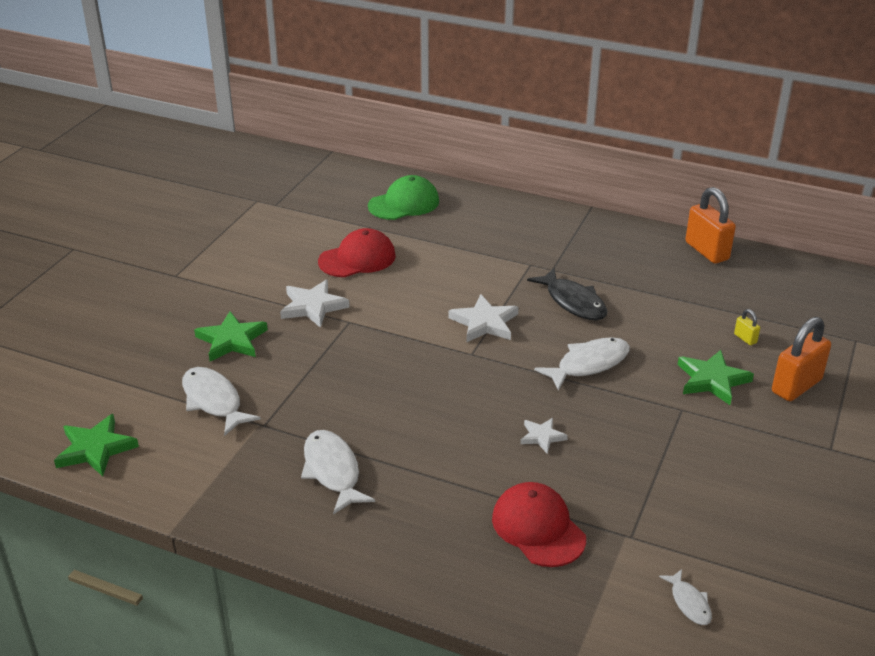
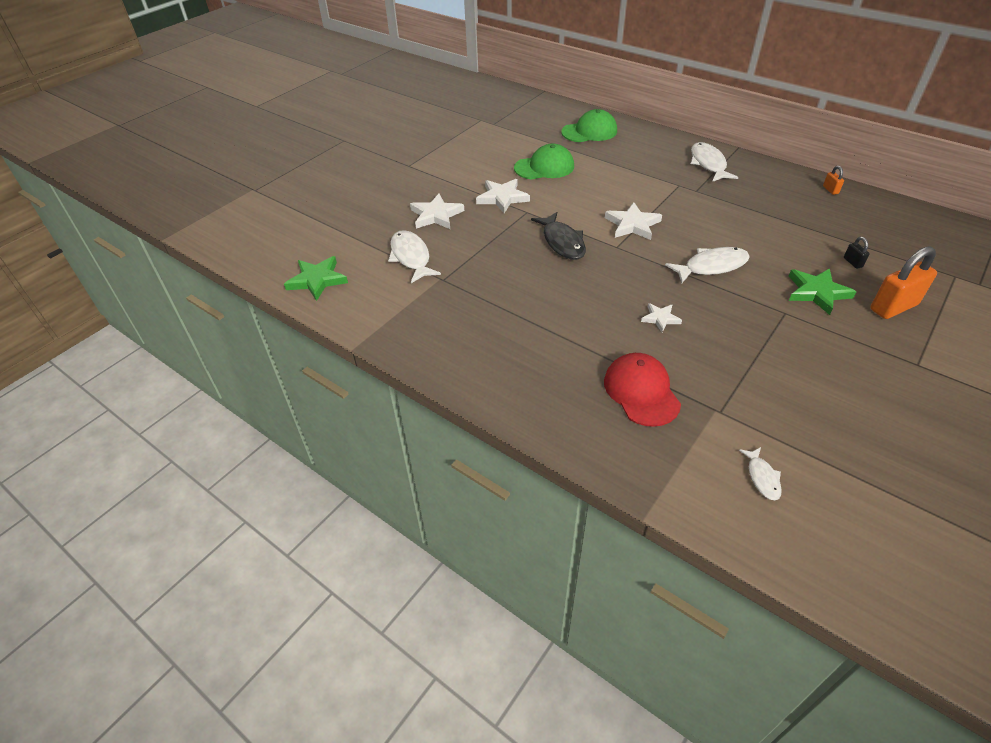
camera: 15 degrees right, 10 degrees up
green star [194,311,268,362] -> white star [410,194,464,229]
white fish [301,430,375,514] -> white fish moved to [691,142,738,182]
red cap [318,228,396,277] -> green cap [514,144,574,180]
black fish [527,268,608,320] -> black fish moved to [531,212,586,260]
orange padlock [685,187,736,264] -> orange padlock [823,166,844,195], size x0.44
yellow padlock [734,309,760,345] -> black padlock [844,237,870,269]

